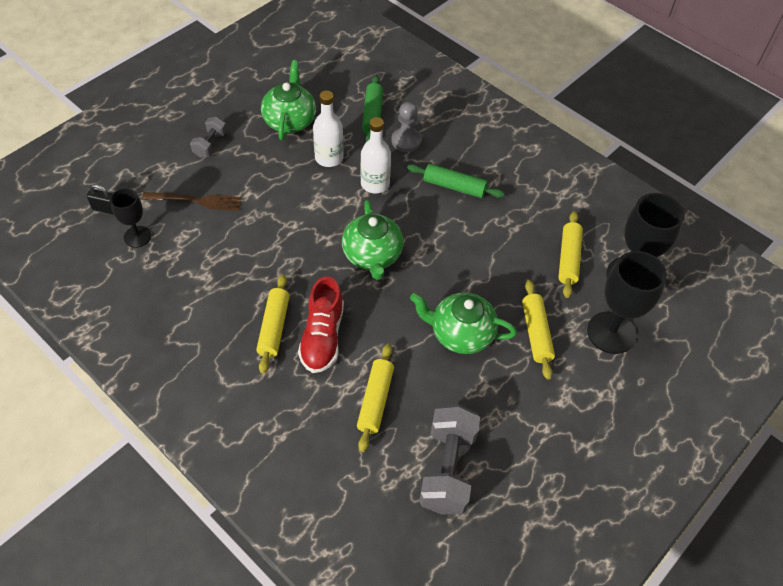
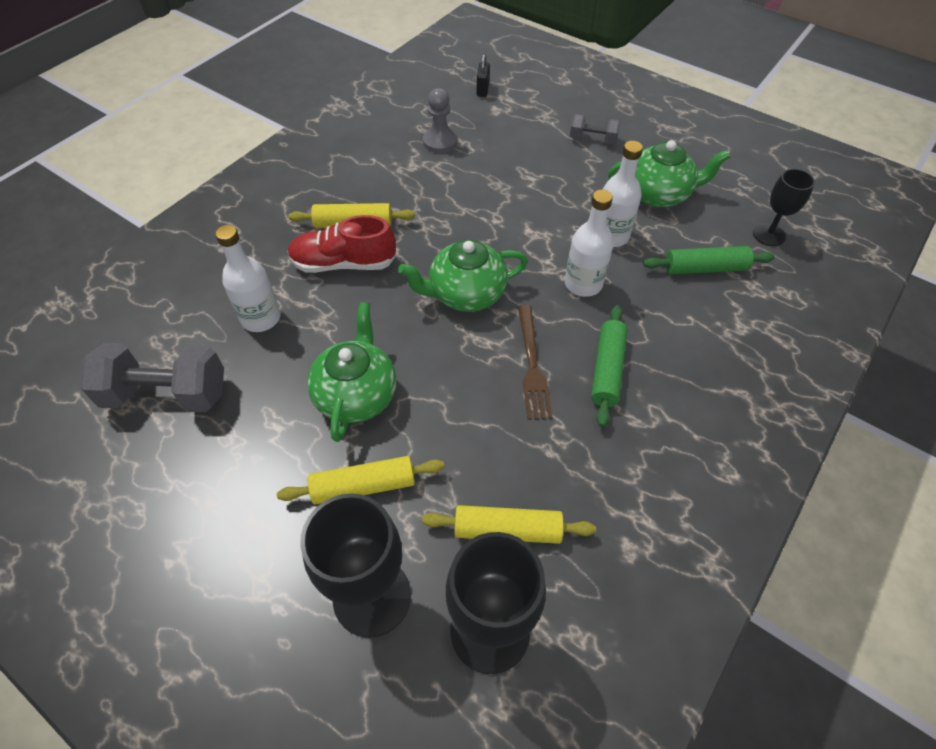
camera: 85 degrees right, 0 degrees up
black goblet [110,188,151,248] -> black goblet moved to [753,169,815,246]
brown fork [142,192,242,211] -> brown fork moved to [518,305,553,420]
yellow rolling pin [357,344,394,452] -> white bottle [215,225,281,332]
grey pawn [391,102,421,152] -> grey pawn moved to [423,88,457,153]

